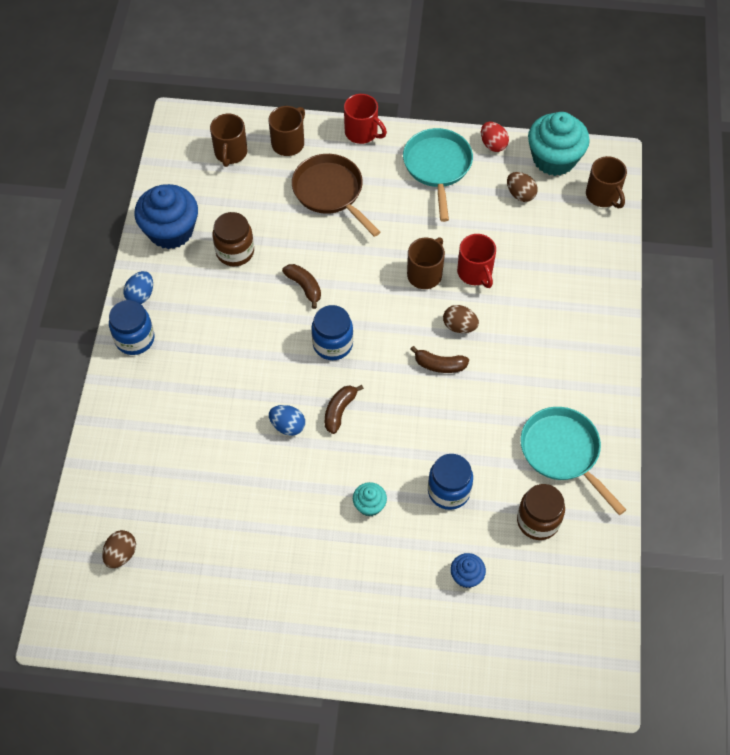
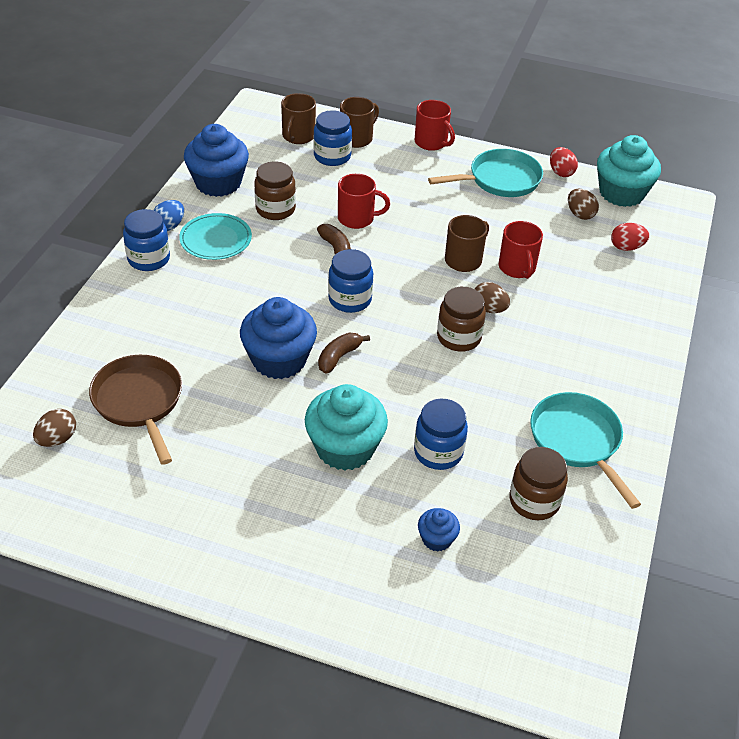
camera: 10 degrees right, 15 degrees down
blue egg [269,405,305,436] -> blue cupcake [240,297,317,379]
brown pan [292,154,380,237] -> brown pan moved to [89,355,182,465]
turquoise cupcake [353,482,387,516] -> turquoise cupcake [305,384,388,471], size x2.08
turquoise pan [403,128,473,222] -> turquoise pan turned 60 degrees clockwise [428,149,543,197]
brown banana [410,346,469,373] -> brown jar [437,287,486,352]
brown mug [586,156,627,208] -> none
none -> turquoise plate [179,213,252,260]
none -> blue jar [313,110,352,166]
none -> red mug [338,174,390,229]
none -> red egg [611,223,649,251]

